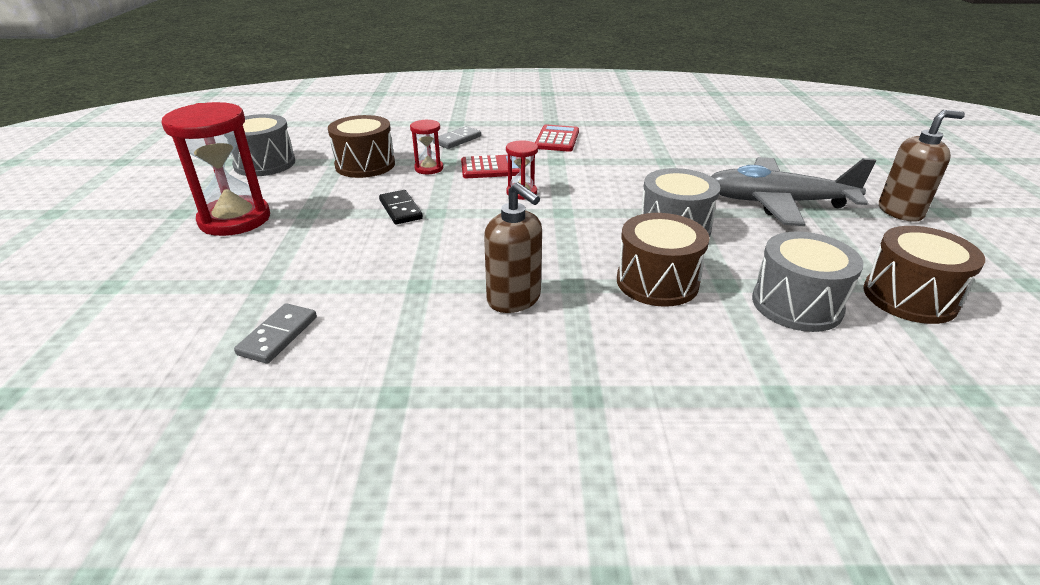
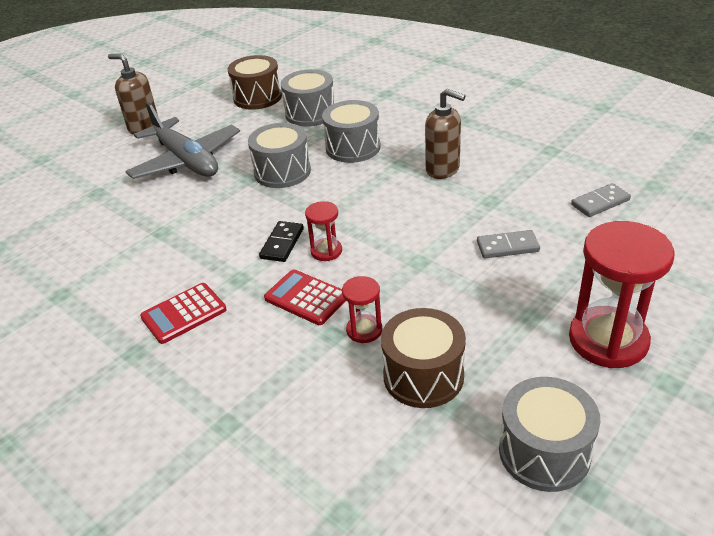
camera: 135 degrees left, 5 degrees up
black domino [379,190,423,224] -> black domino moved to [259,221,304,262]
grey domino [433,126,481,149] -> grey domino moved to [477,230,540,258]
brown soap dispenser [484,182,542,313] -> brown soap dispenser turned 120 degrees clockwise [425,89,465,179]
brown drum [617,213,710,307] -> grey drum [322,100,381,163]

